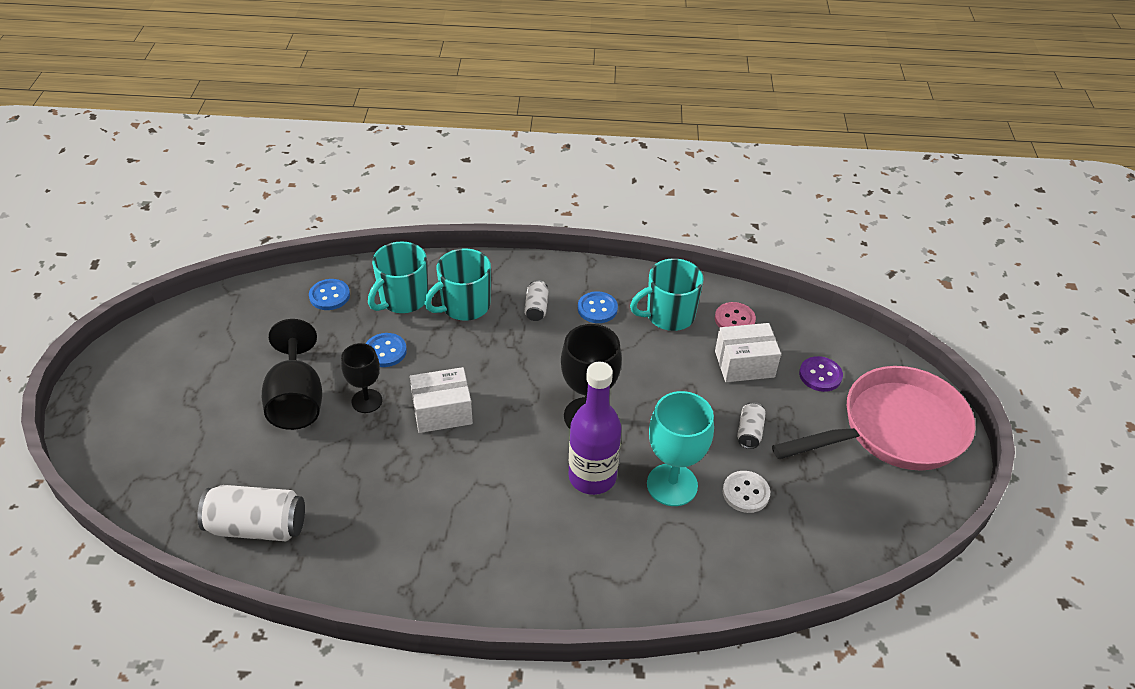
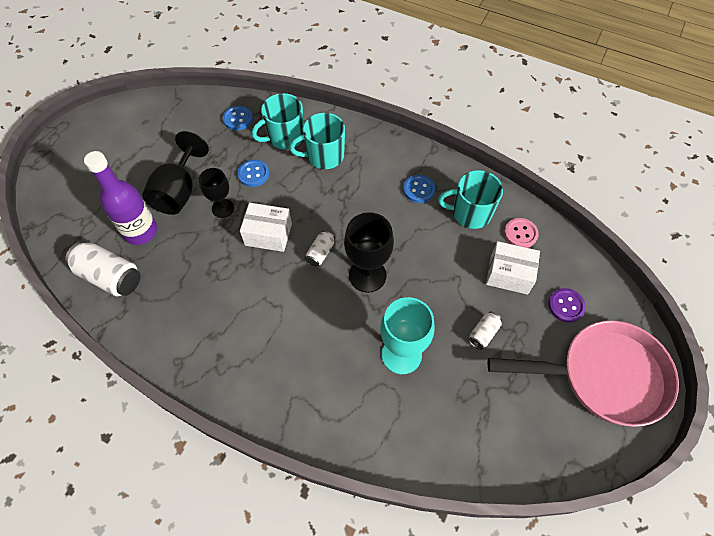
camera: 25 degrees right, 15 degrees up
white can [524,280,548,321] -> white can moved to [306,231,335,266]
purple bottle [568,361,621,495] -> purple bottle moved to [84,151,157,245]
white button [723,471,770,513] -> none

